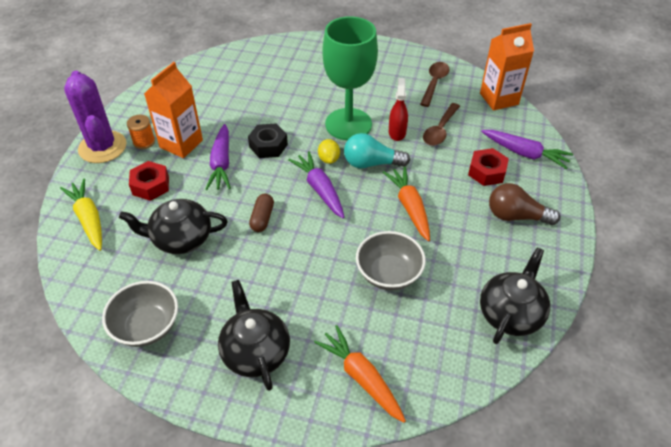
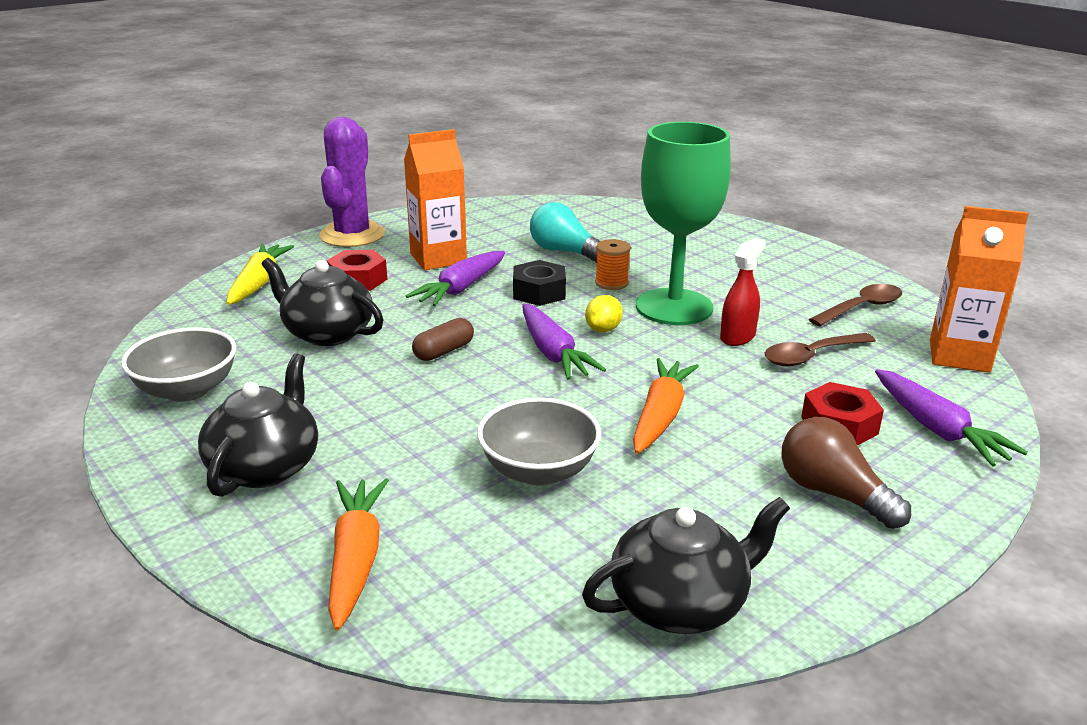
camera: 35 degrees right, 20 degrees down
orange spool [127,115,155,149] -> orange spool moved to [595,239,631,290]
purple carrot [288,151,344,218] -> purple carrot turned 150 degrees clockwise [522,304,606,380]
turquoise light bulb [344,133,410,168] -> turquoise light bulb moved to [530,202,600,262]

